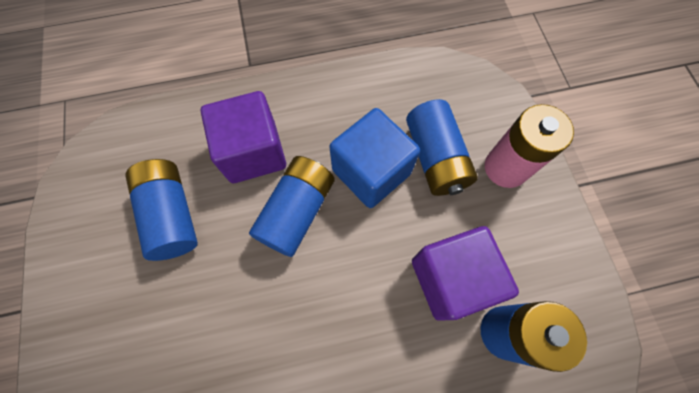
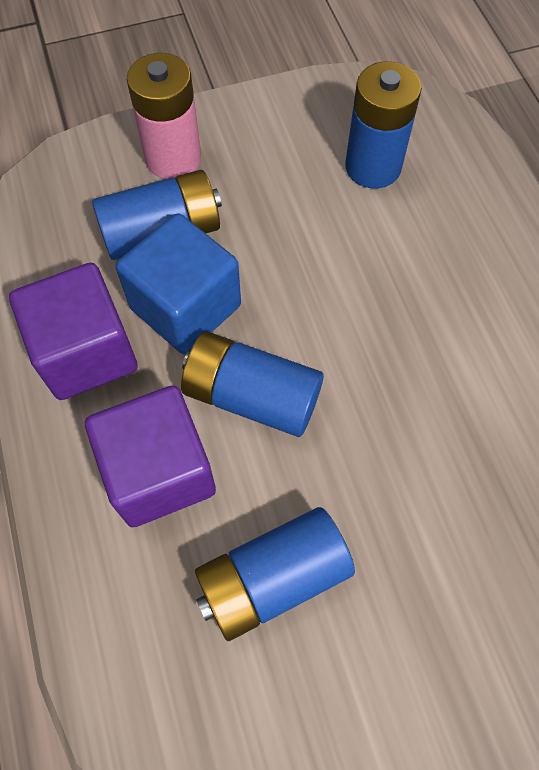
camera: 95 degrees left, 5 degrees down
purple cube [412,226,519,321] -> purple cube moved to [9,263,138,400]

